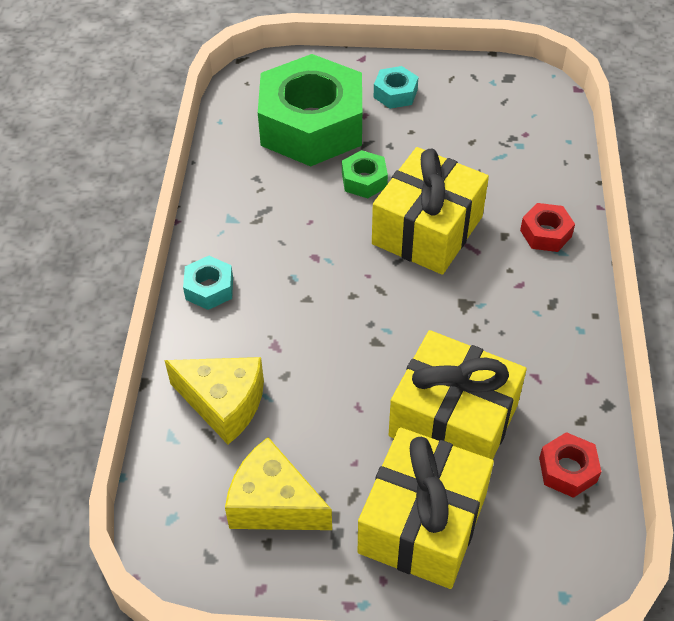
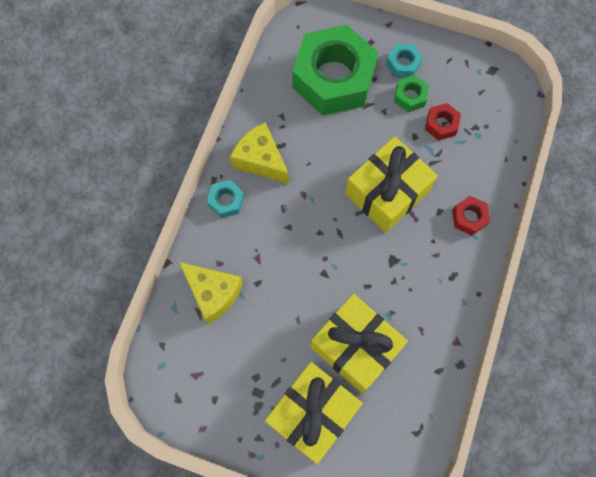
camera: 15 degrees right, 20 degrees up
yellow cheese [225,437,332,530] -> yellow cheese moved to [230,122,289,184]
green nut [342,150,388,198] -> green nut moved to [394,75,429,112]
red nut [539,432,602,498] -> red nut moved to [425,103,461,141]

